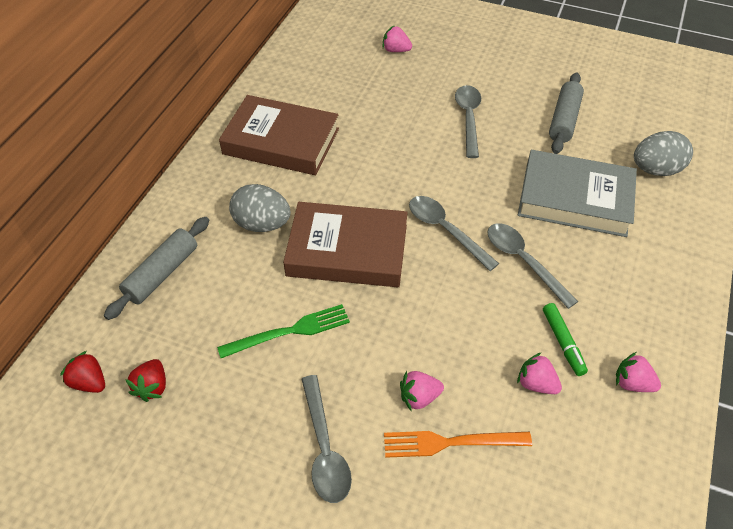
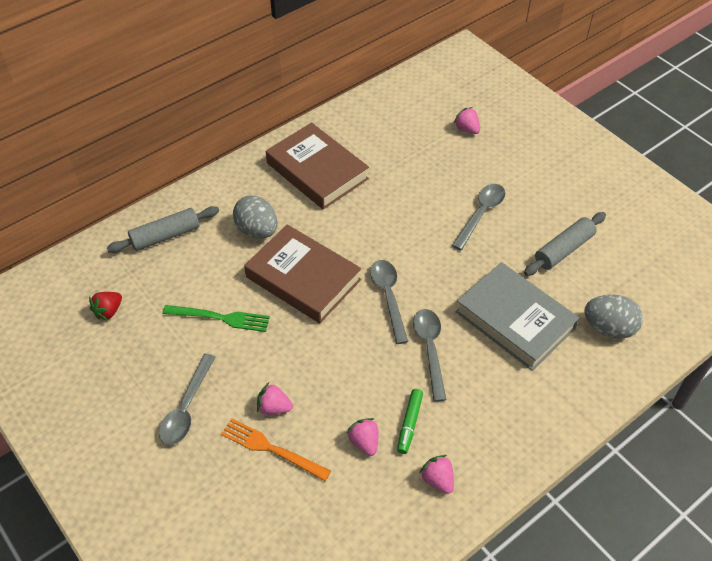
camera: 30 degrees right, 0 degrees up
red strawberry [60,351,105,393] -> none

